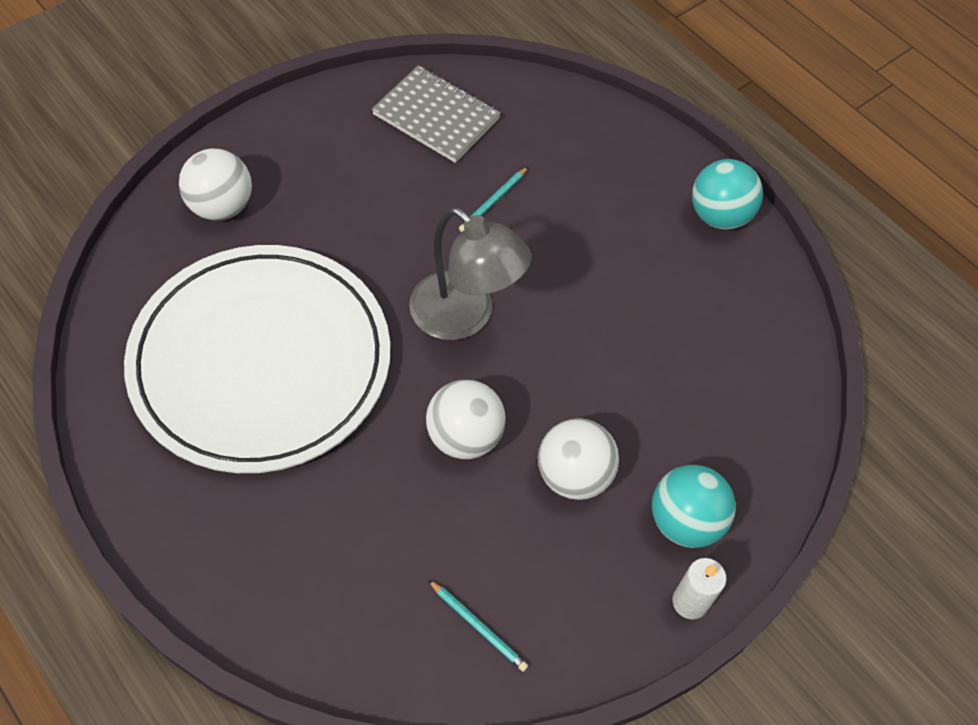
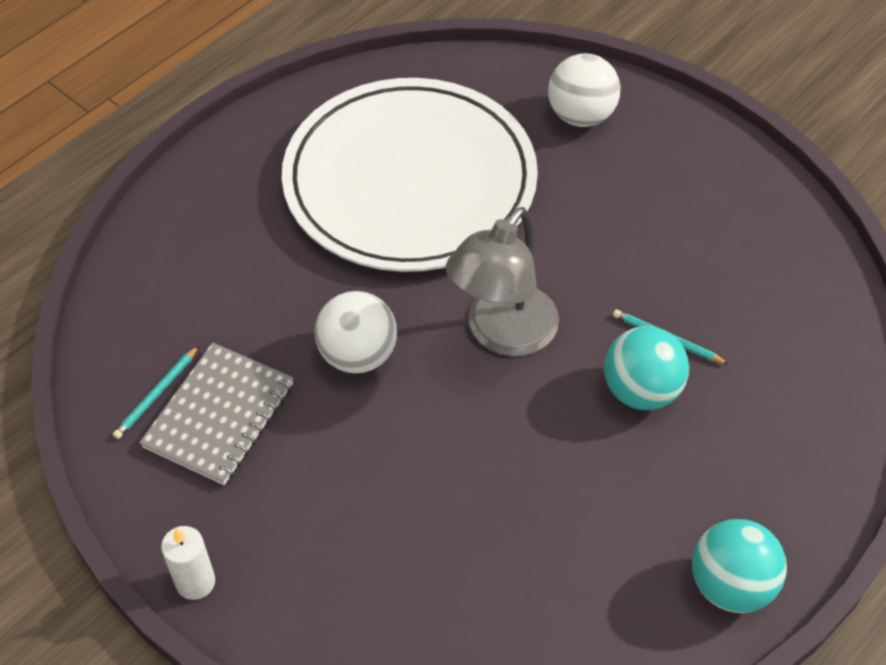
camera: 85 degrees right, 5 degrees down
grey notebook [372,65,501,163] -> grey notebook moved to [139,342,294,485]
white ball [538,418,619,500] -> none
turquoise ball [652,465,736,548] -> turquoise ball moved to [604,326,689,410]

